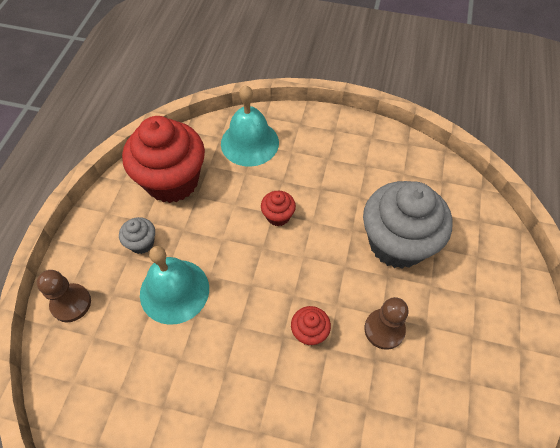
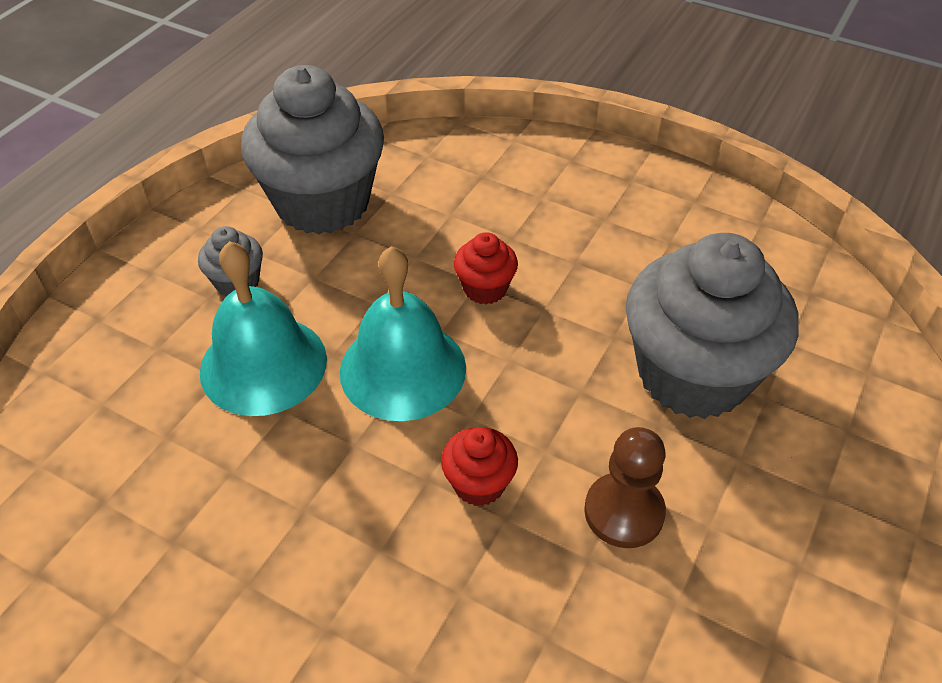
camera: 15 degrees right, 10 degrees down
brown pawn [37,270,91,322] -> none
red cupcake [122,116,205,203] -> grey cupcake [241,65,384,235]
turquoise bell [221,85,279,167] -> turquoise bell moved to [340,246,466,421]

